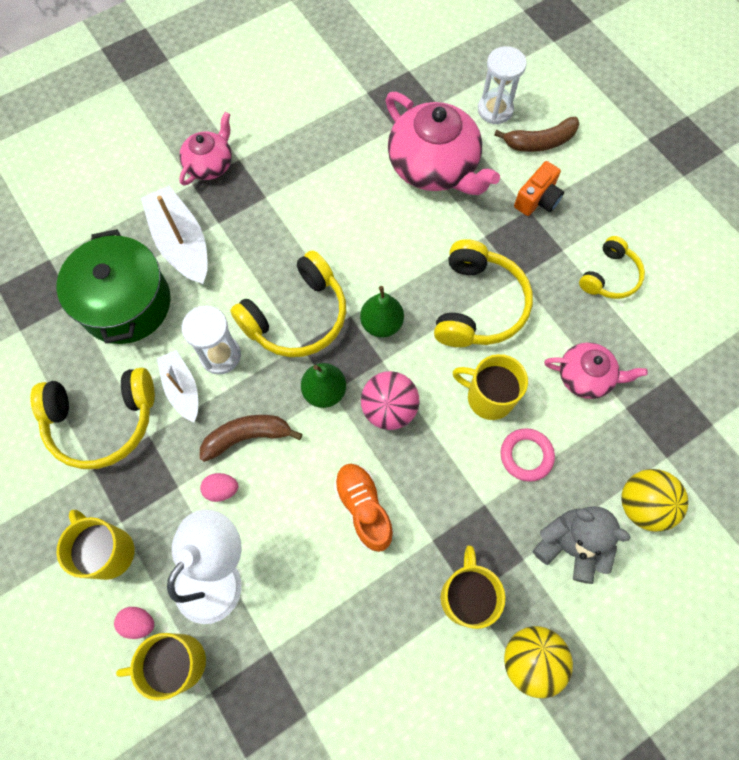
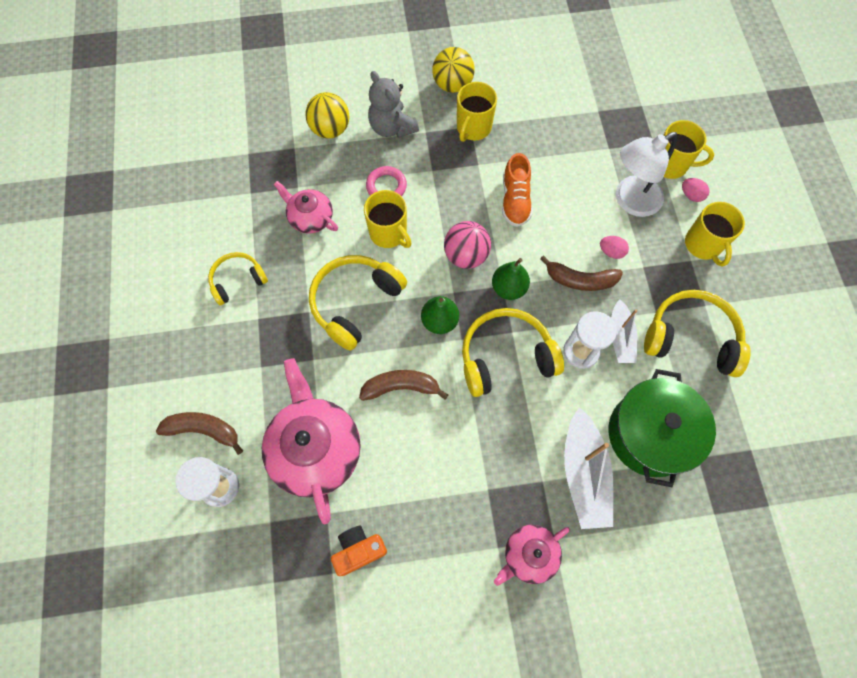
camera: 155 degrees left, 0 degrees up
orange camera [514,161,564,216] -> orange camera moved to [331,526,387,576]
none -> brown banana [359,370,448,401]

